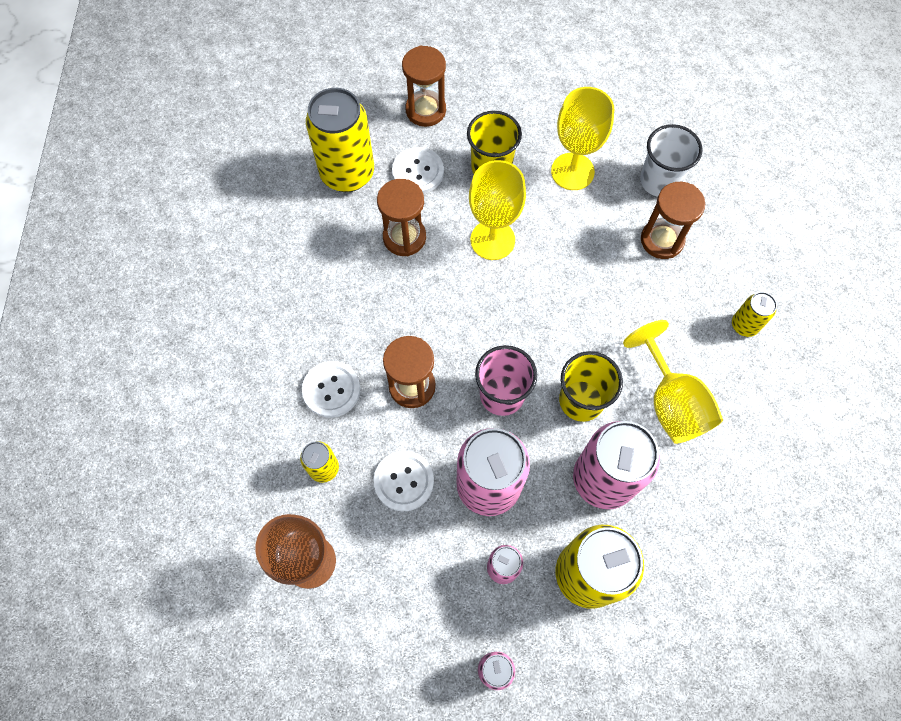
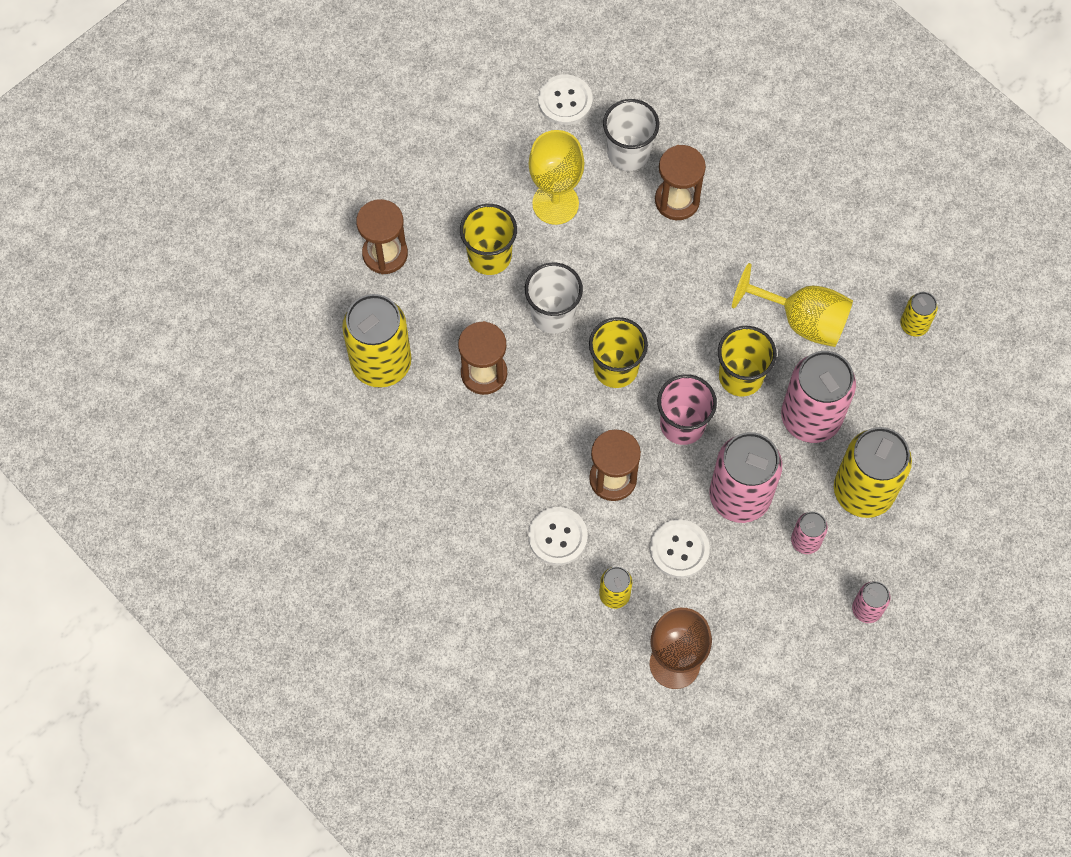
camera: 45 degrees left, 0 degrees up
white button [392,147,444,194] -> white button moved to [538,75,593,125]
yellow goblet [469,160,526,260] -> white cup [525,263,583,334]
yellow can [732,292,777,337] -> yellow can moved to [900,292,938,337]
none -> yellow cup [589,317,648,388]

